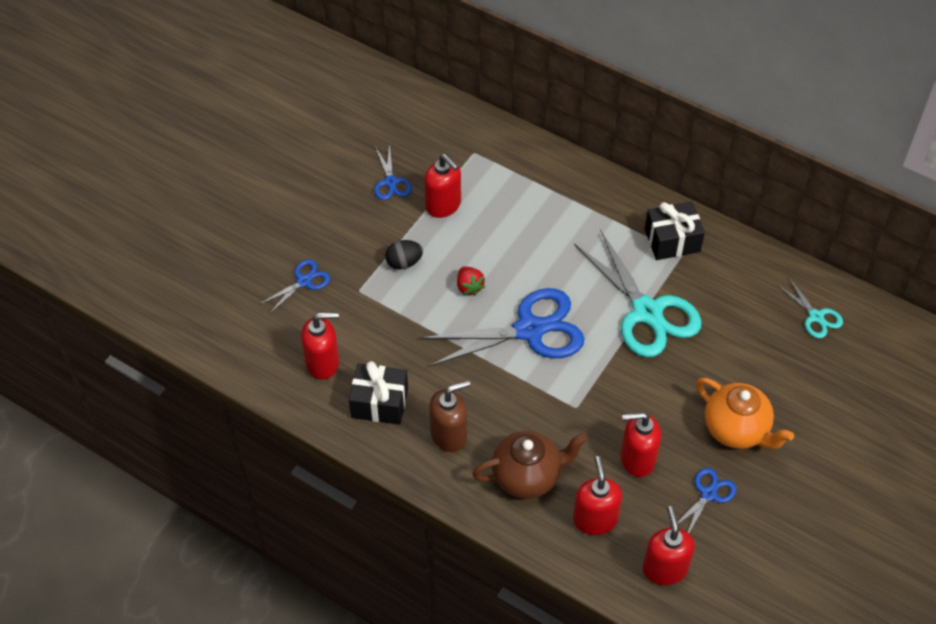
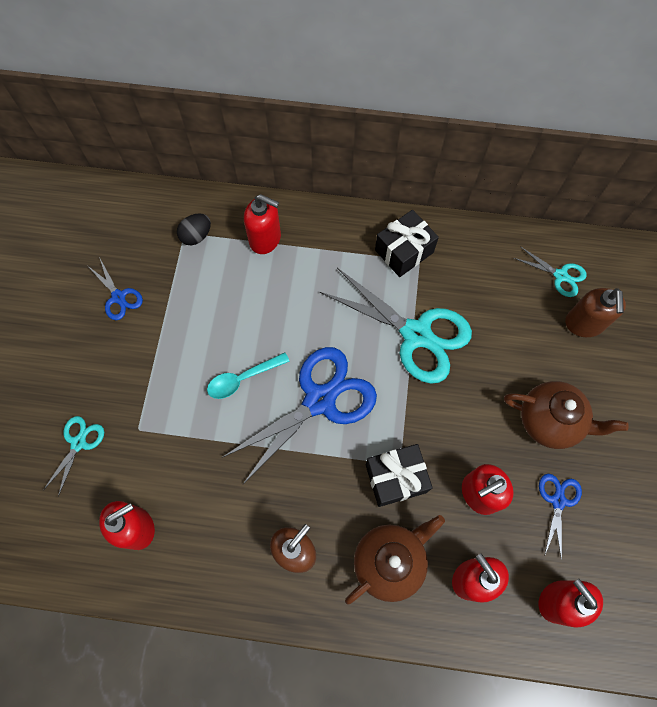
camera: 25 degrees left, 15 degrees up
blue scissors [260,259,330,314] -> turquoise scissors [44,416,104,497]
black gift [349,361,408,425] -> black gift moved to [366,444,433,507]
black egg [385,240,423,270] -> black egg moved to [177,213,211,245]
red soap dispenser [424,154,461,218] -> red soap dispenser moved to [244,194,281,254]
red strawberry [457,267,485,296] -> turquoise spoon [207,352,290,399]
orange teapot [696,378,794,449] -> brown teapot [504,381,629,449]
none -> brown soap dispenser [565,288,626,337]

